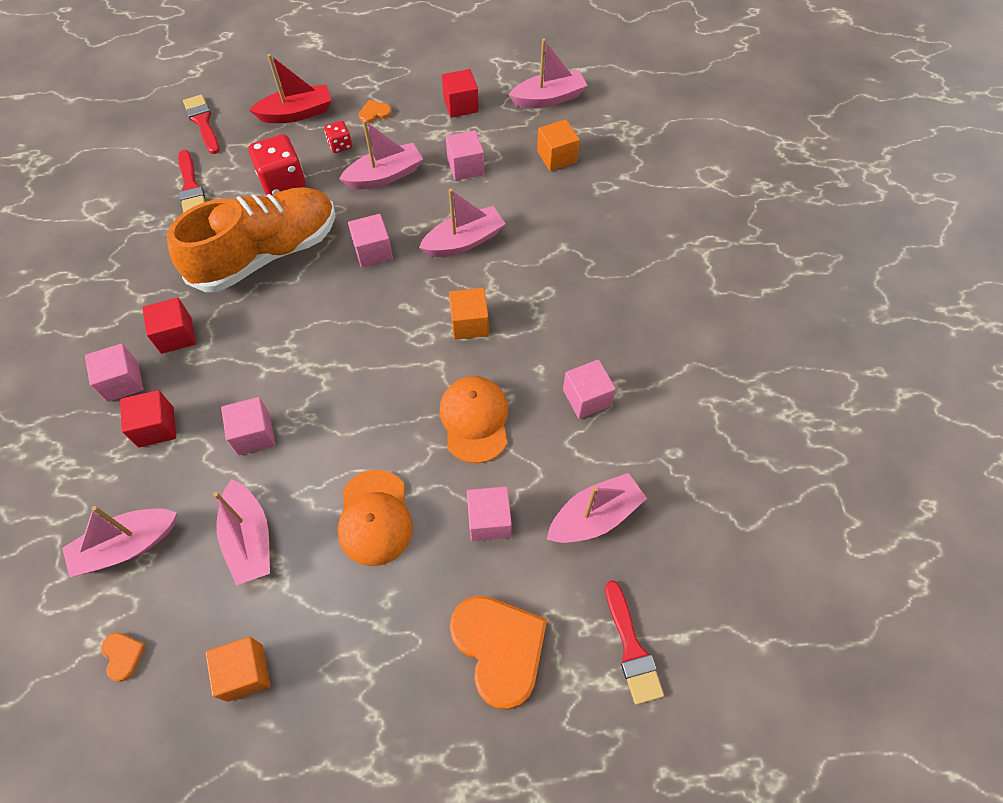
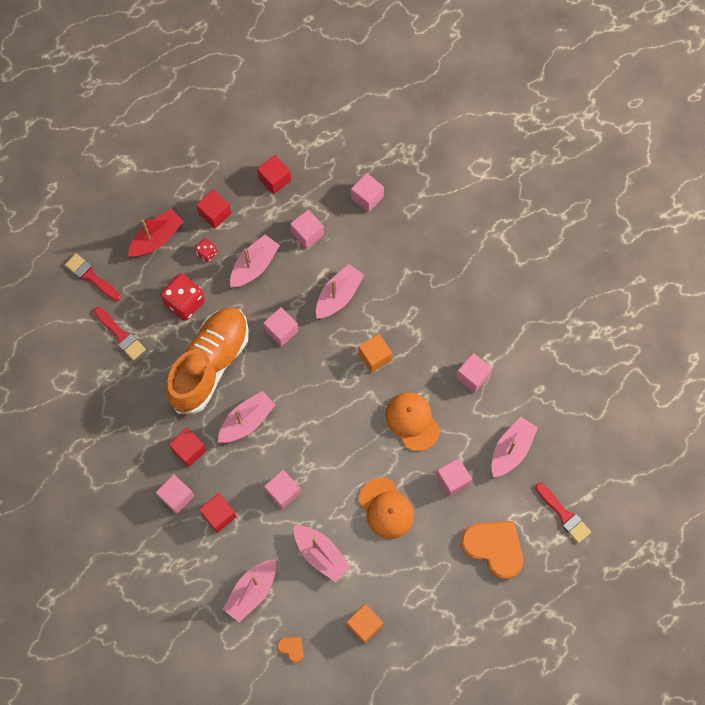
camera: 25 degrees left, 10 degrees up
orange heart [359,100,392,123] -> red cube [196,189,231,229]
pink boat [508,39,588,108] -> pink boat moved to [218,391,275,443]
orange cube [537,119,580,171] -> pink cube [351,173,384,212]

